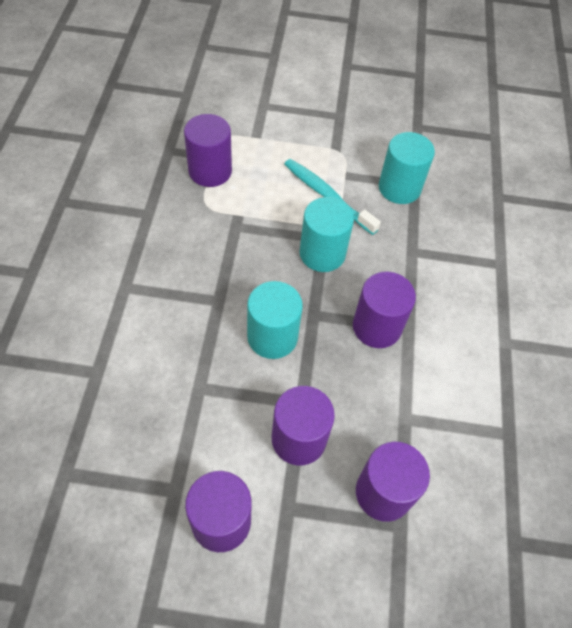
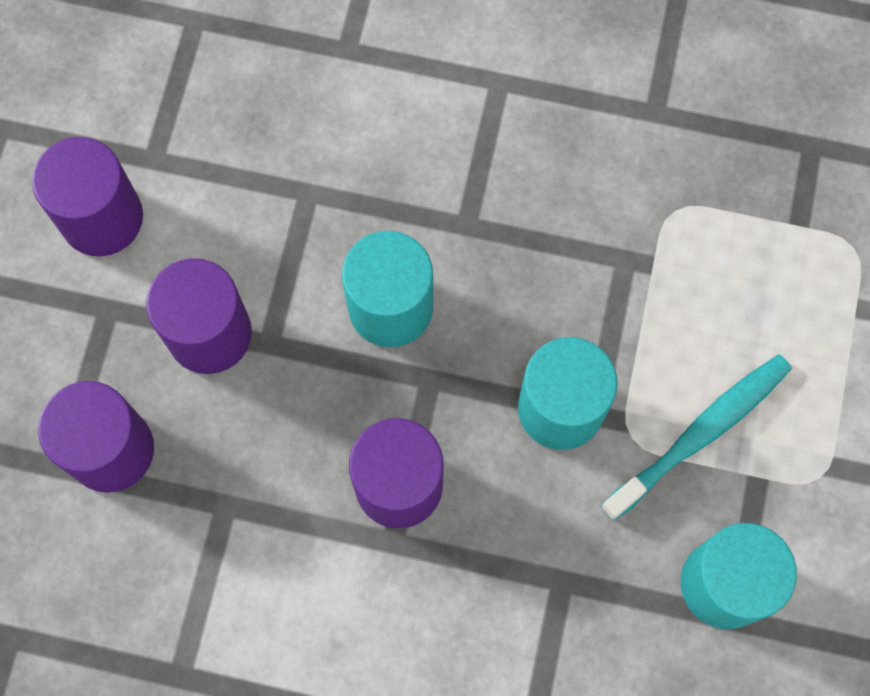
camera: 100 degrees right, 15 degrees up
purple cylinder [184,114,232,187] -> none

